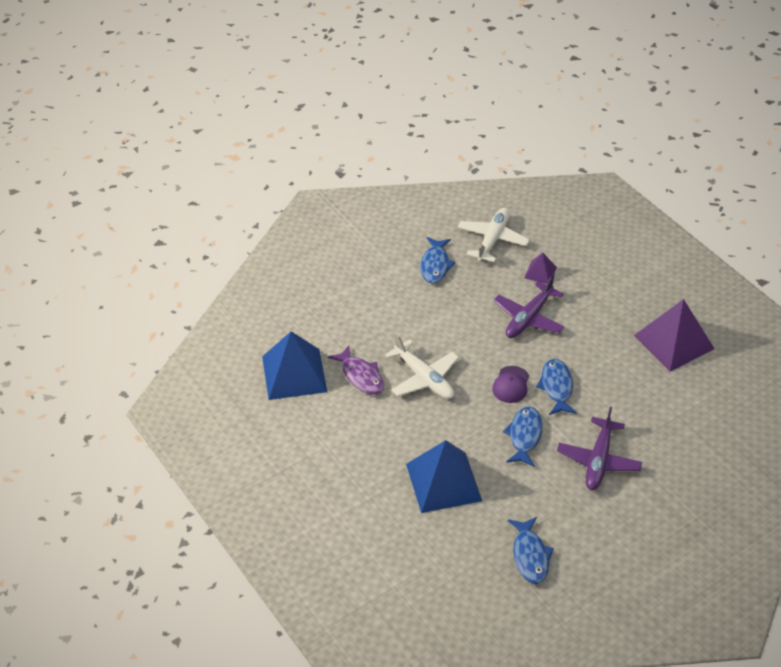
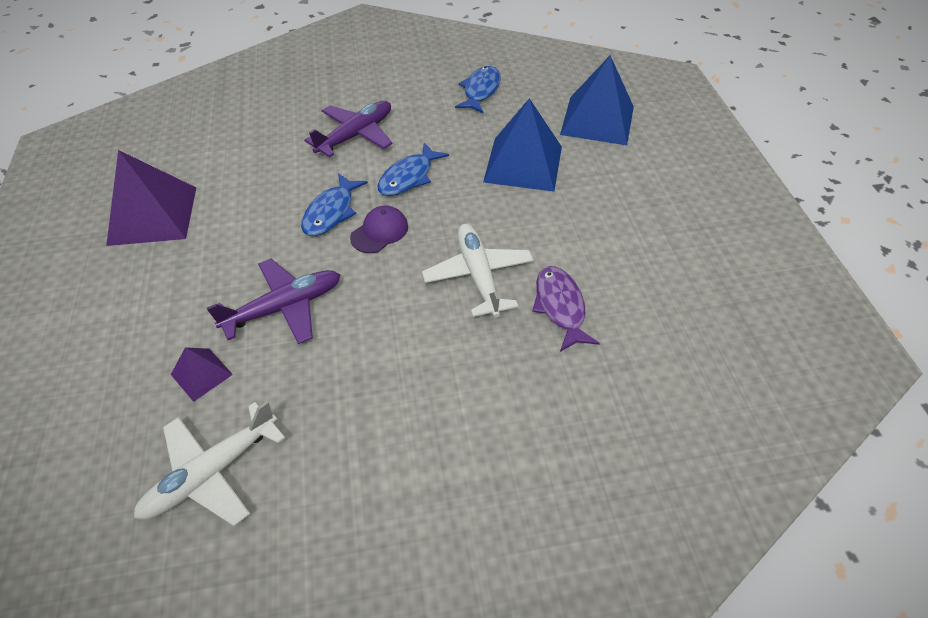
camera: 155 degrees left, 5 degrees up
blue pyramid [262,331,327,400] -> blue pyramid moved to [560,55,634,145]
blue fish [420,237,456,283] -> none

